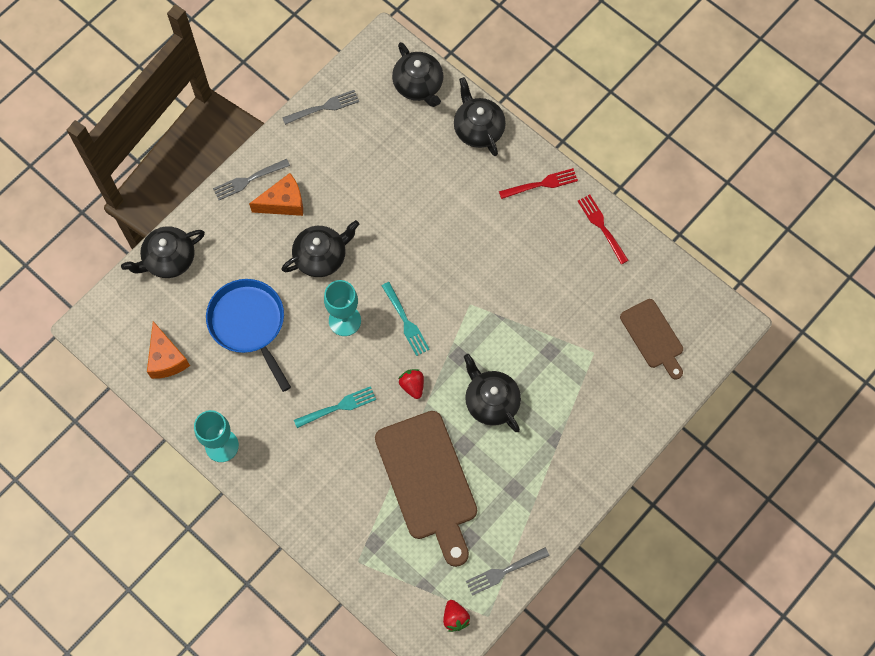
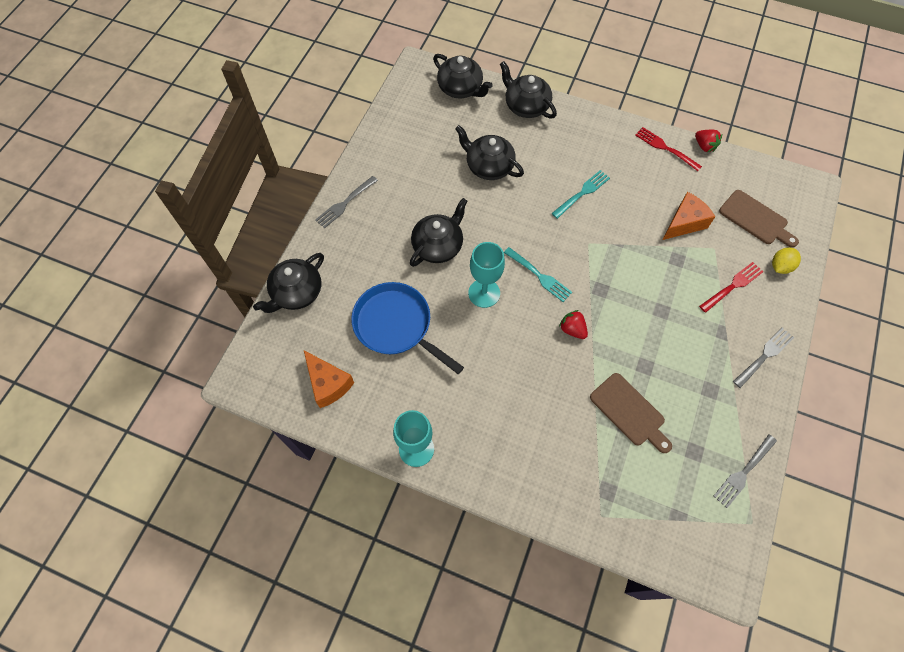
camera: 20 degrees left, 5 degrees down
orange cheese [249,173,303,216] -> orange cheese moved to [662,192,715,240]
grey fork [282,90,359,125] -> grey fork moved to [733,328,794,388]
turquoise fork [294,386,376,428] -> turquoise fork moved to [551,170,610,219]
brown cutting board [375,411,477,567] -> brown cutting board [590,373,672,453], size x0.57
red strawberry [443,600,470,632] -> red strawberry moved to [695,130,722,152]
black teapot [464,354,521,432] -> black teapot moved to [455,125,524,180]
red fork [499,168,578,199] -> red fork moved to [699,262,763,313]
none -> yellow lemon [772,247,801,274]

